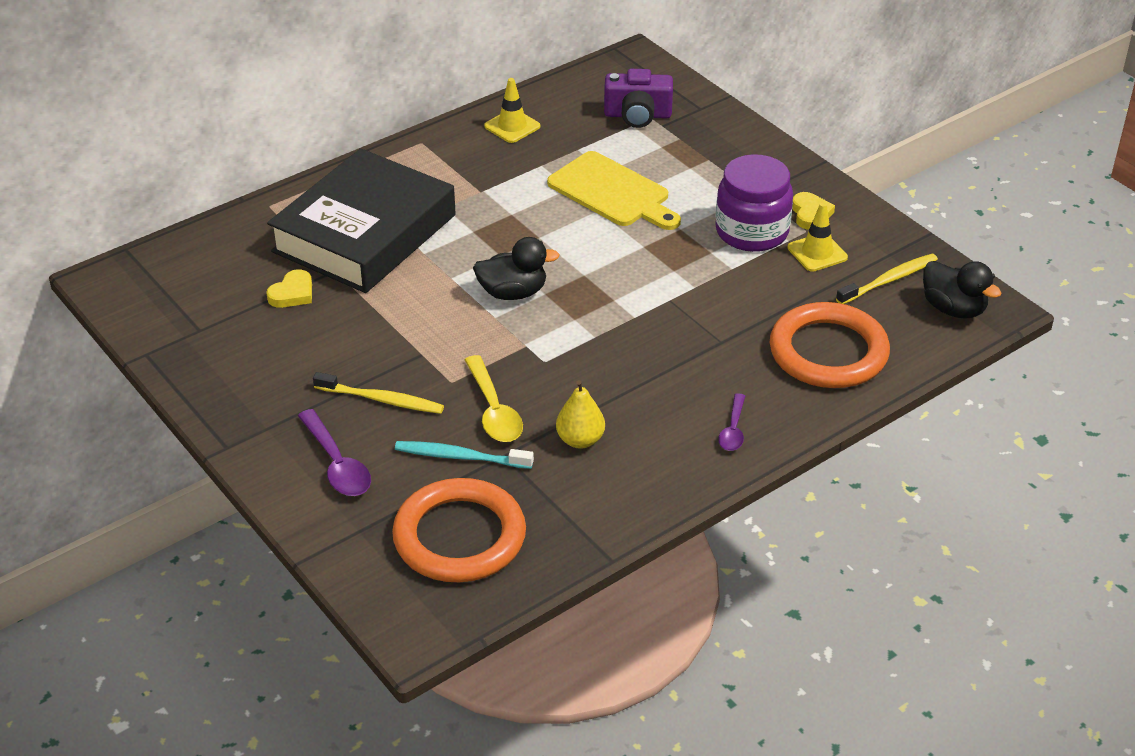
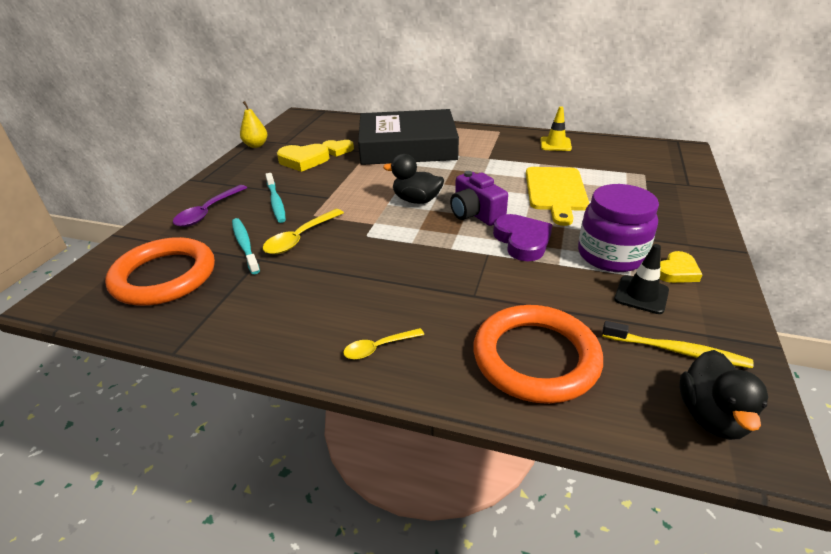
camera: 55 degrees right, 5 degrees down
yellow toothbrush [313,372,444,414] -> turquoise toothbrush [265,173,286,223]
black duck [473,237,559,300] -> black duck turned 150 degrees clockwise [383,154,444,204]
yellow pear [556,380,605,449] -> yellow pear moved to [240,101,267,148]
purple camera [604,69,673,128] -> purple camera moved to [450,171,508,226]
purple spoon [718,393,745,451] -> yellow spoon [343,328,424,359]
yellow traffic cone [788,202,848,272] -> black traffic cone [614,244,669,314]
none -> yellow heart [277,144,329,172]
none -> purple heart [493,214,552,261]

